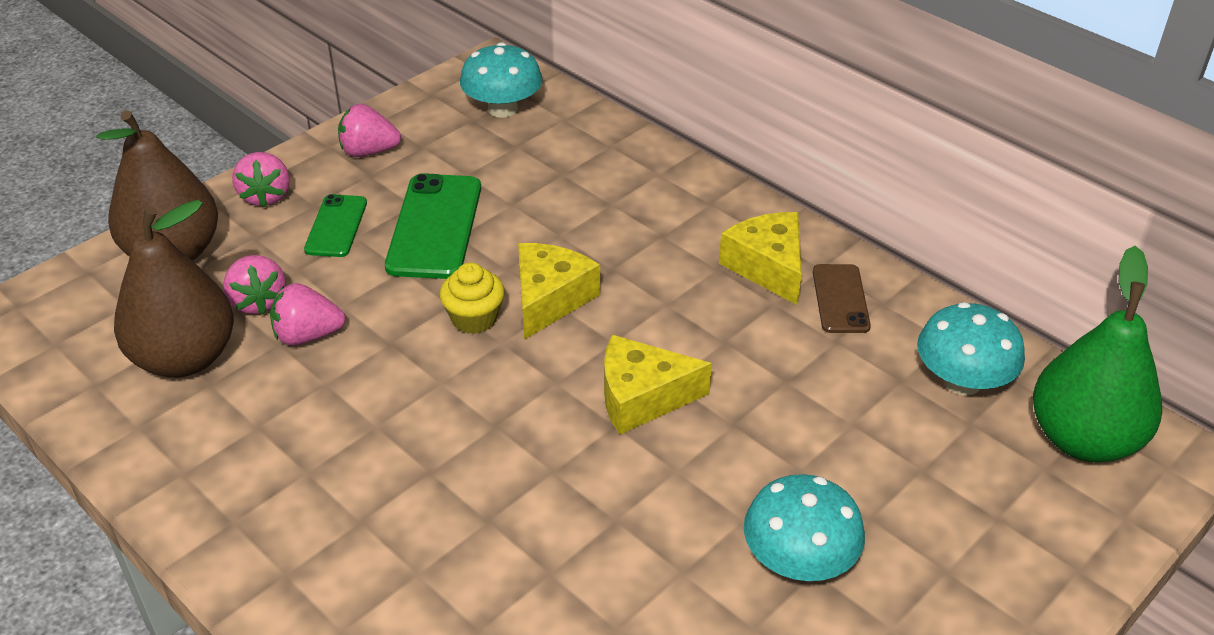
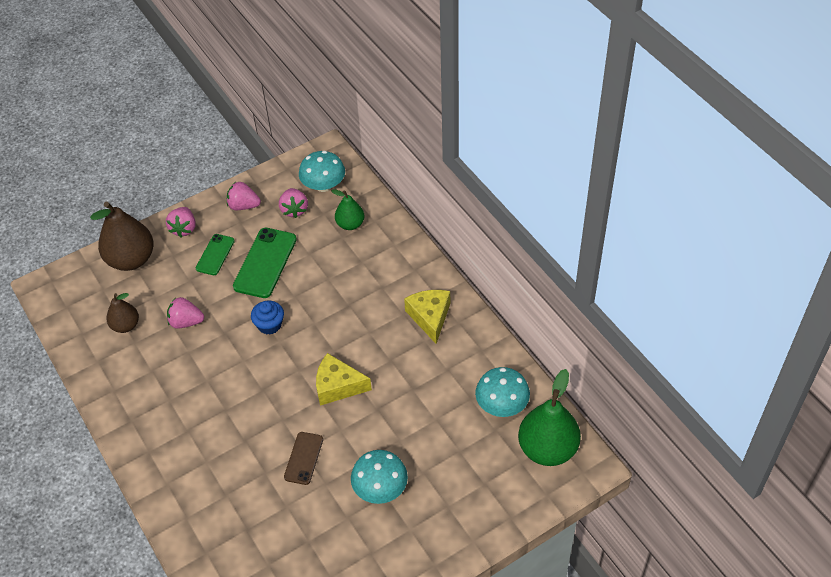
camera: 15 degrees right, 10 degrees up
brown pear [114,200,234,378] -> brown pear [106,293,139,333], size x0.56
pink strawberry [223,255,286,315] -> pink strawberry moved to [279,188,308,218]
yellow cupcake [439,262,505,334] -> blue cupcake [251,301,284,335]
yellow cheese [518,243,600,340] -> none
brown phone [813,264,871,333] -> brown phone moved to [284,432,323,485]
none -> green pear [331,189,364,230]

